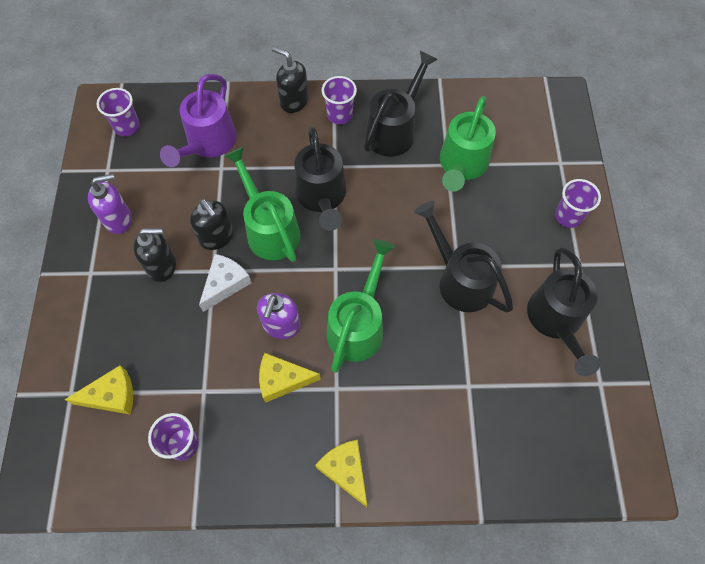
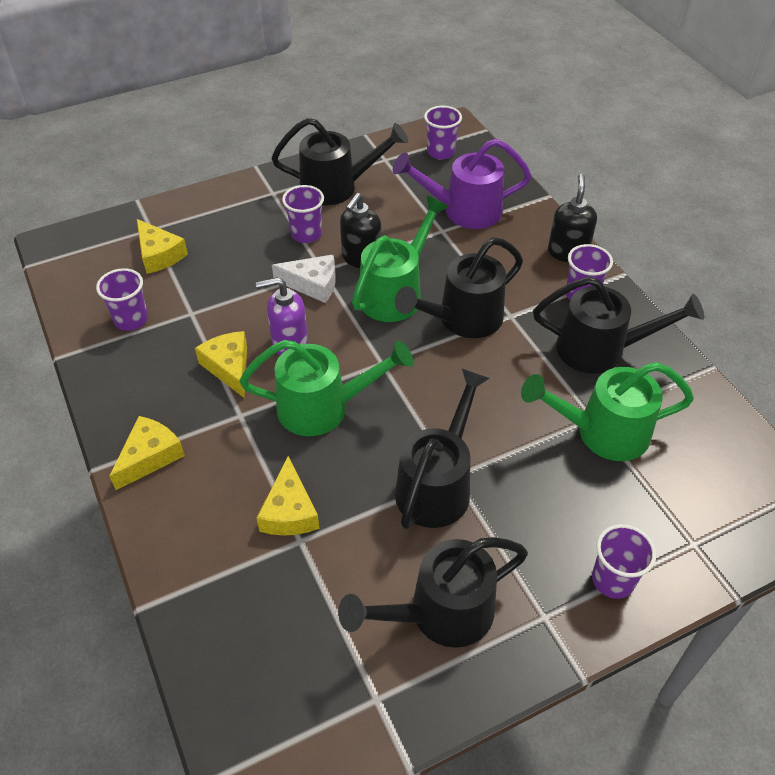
camera: 65 degrees right, 15 degrees down
purple soap dispenser [88,174,132,234] -> black watering can [272,118,408,205]
black soap dispenser [134,228,176,282] -> purple cup [282,185,324,243]
none -> yellow cheese [257,456,319,536]

